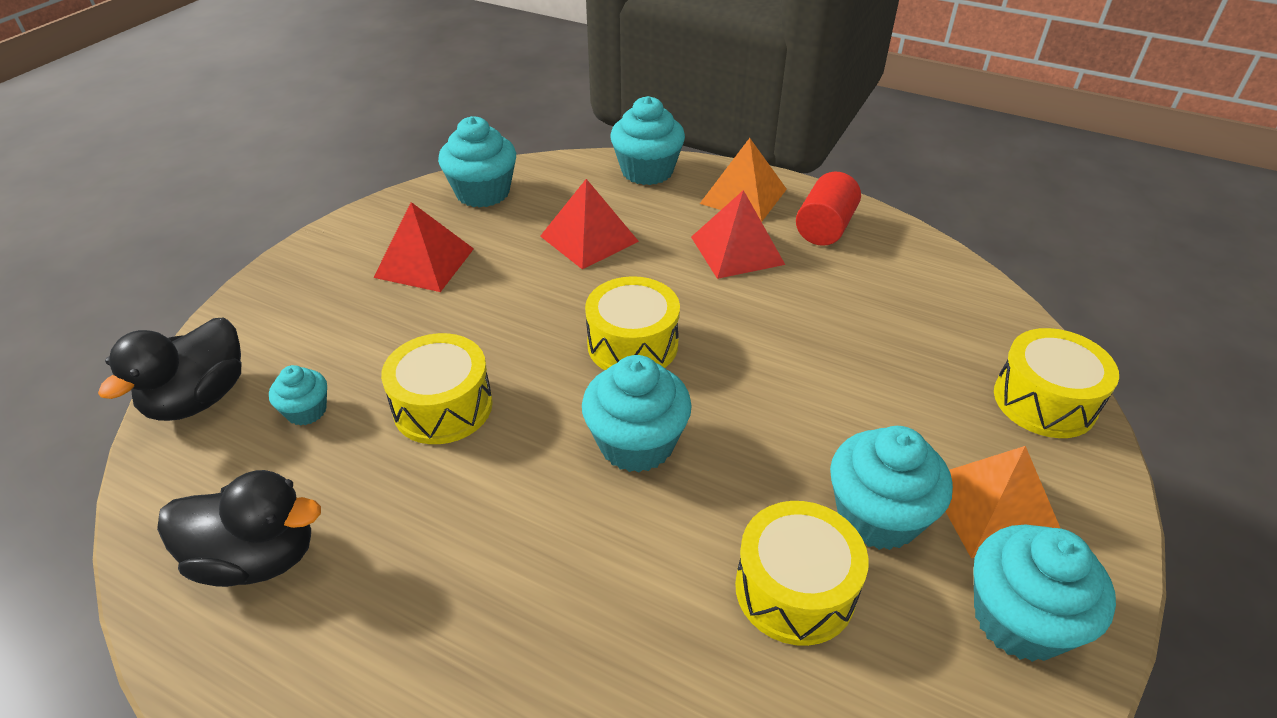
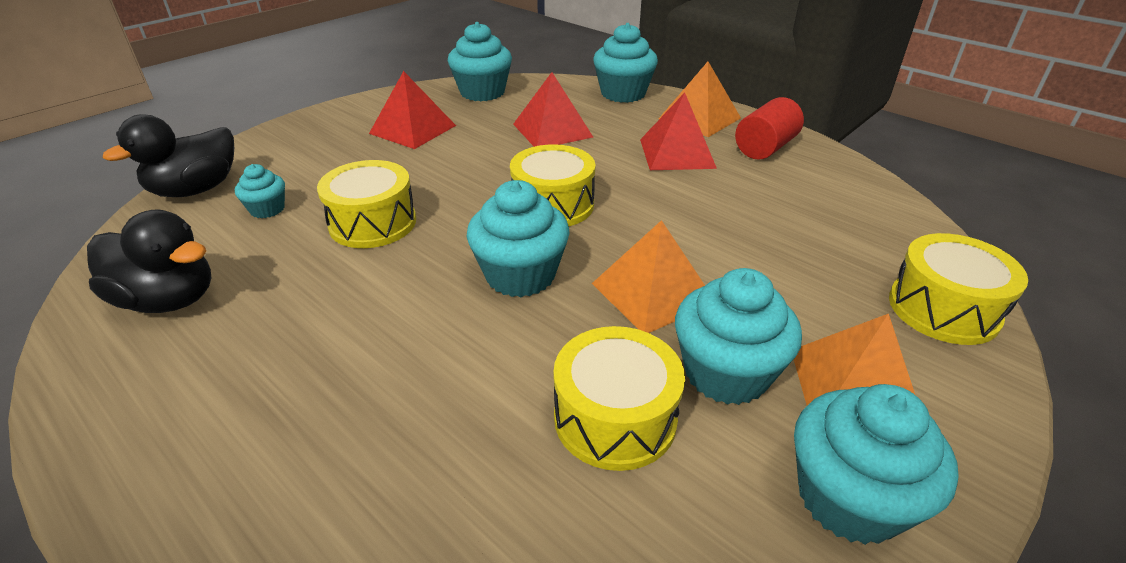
camera: 15 degrees right, 5 degrees down
none -> orange pyramid [592,220,705,333]

